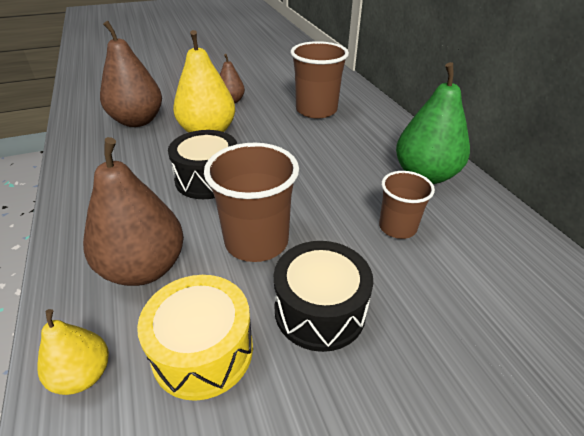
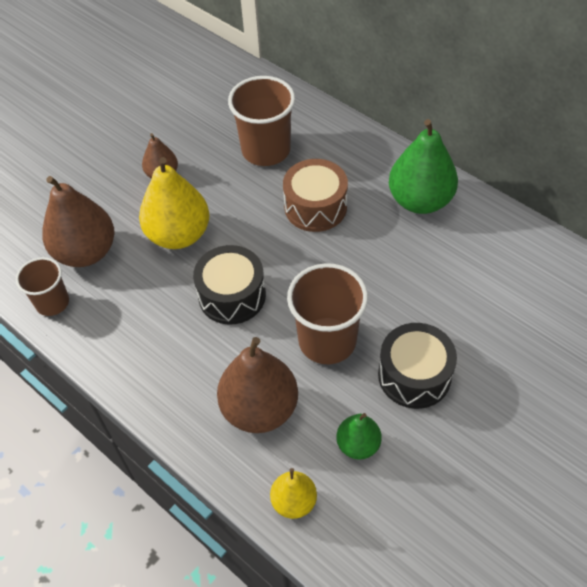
camera: 25 degrees left, 15 degrees up
yellow drum [137,275,253,401] -> green pear [336,413,382,460]
brown cup [379,171,435,239] -> brown cup moved to [16,257,69,316]
none -> brown drum [283,159,348,232]

